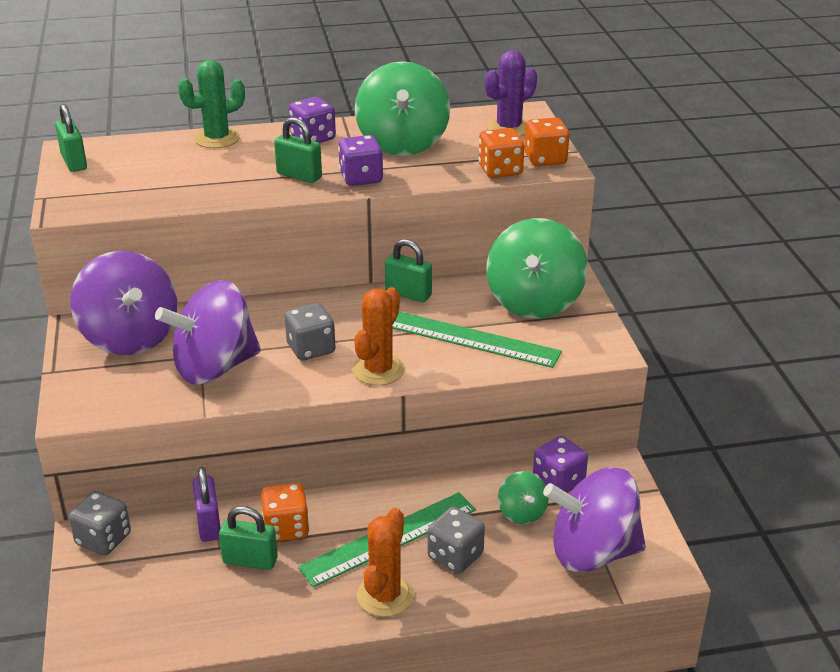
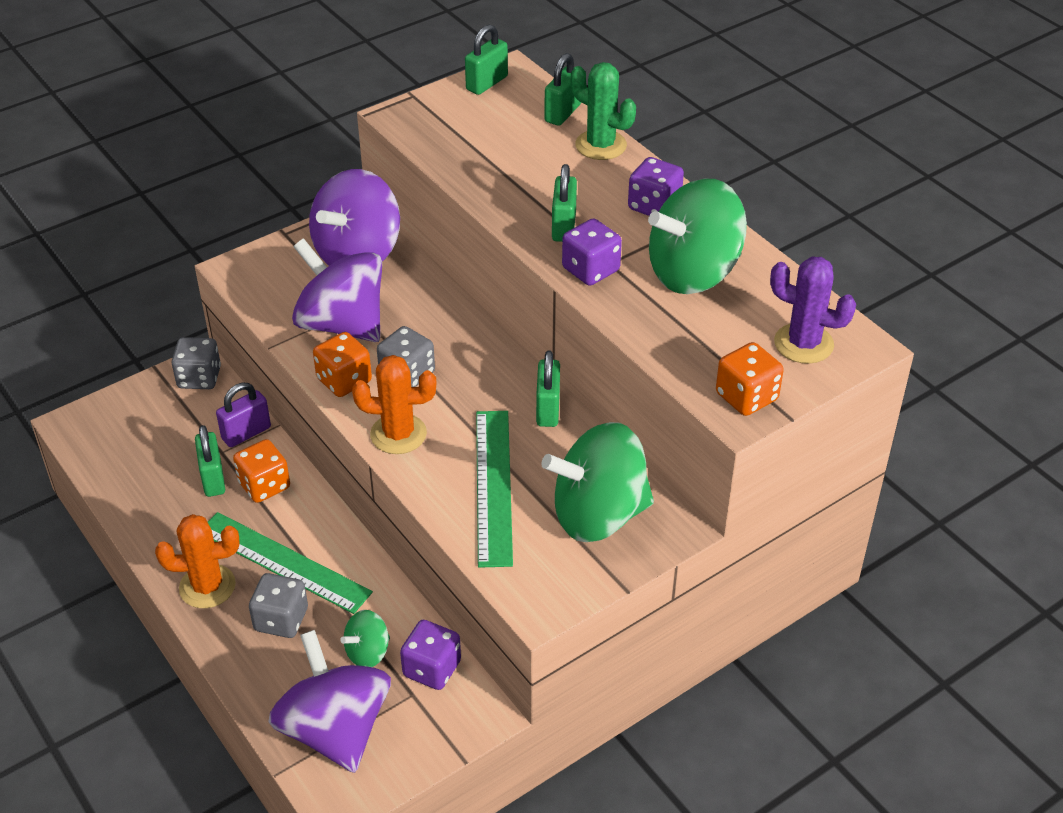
camera: 65 degrees right, 10 degrees up
orange dice [478,128,524,178] -> orange dice moved to [313,332,372,397]
none -> green padlock [544,53,581,126]

